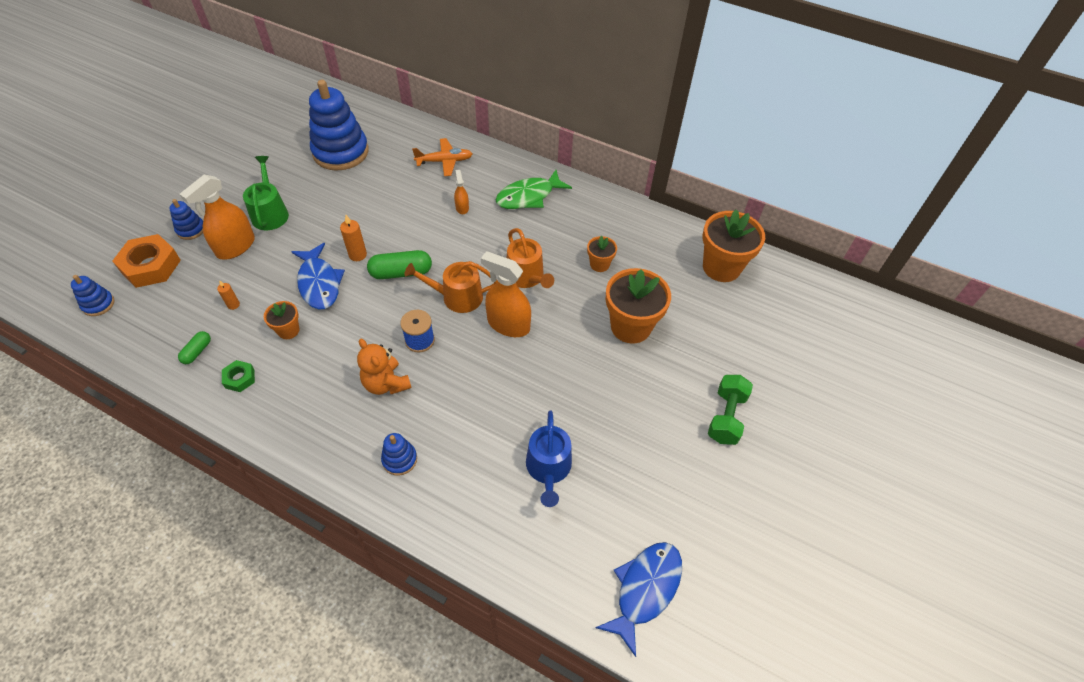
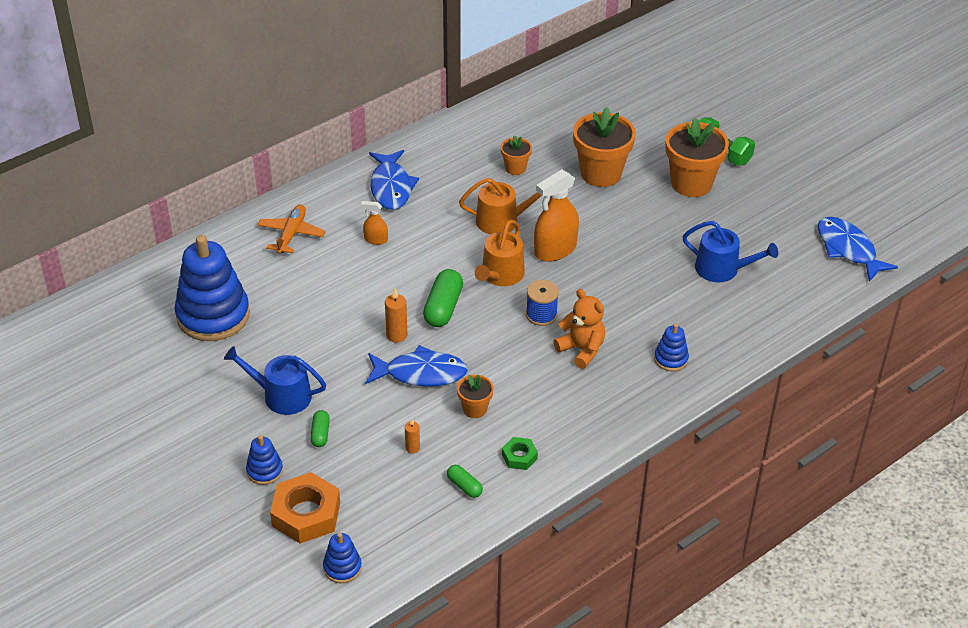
camera: 65 degrees left, 10 degrees down
orange spray bottle [180,175,255,260] -> green capsule [310,410,330,447]
green watering can [243,156,289,230] -> blue watering can [224,346,326,415]
orange teddy bear [357,339,411,395] -> orange teddy bear turned 120 degrees counterclockwise [554,289,605,369]
green fish [496,170,572,209] -> blue fish [369,150,419,210]
orange flower pot [702,210,765,282] -> orange flower pot moved to [665,118,729,197]

